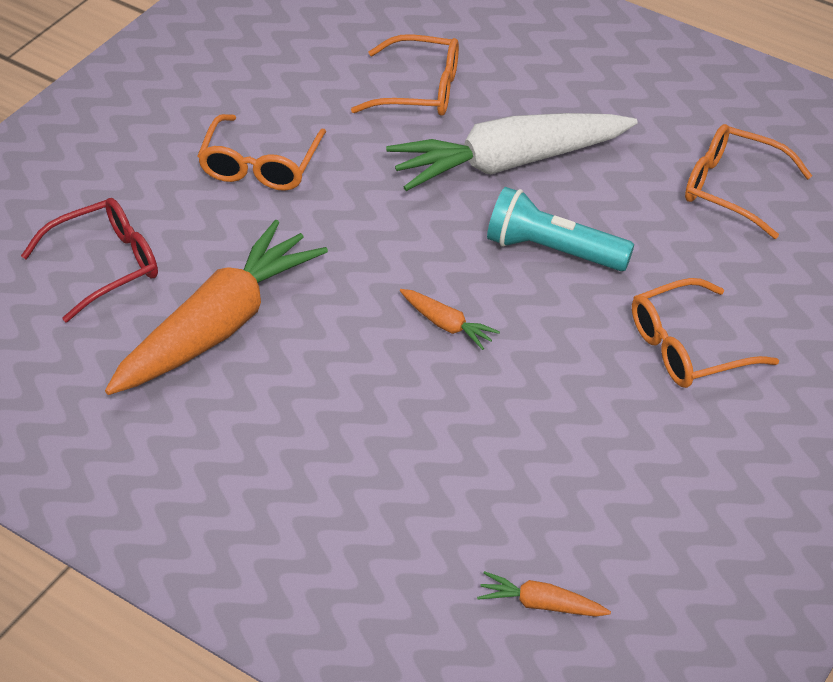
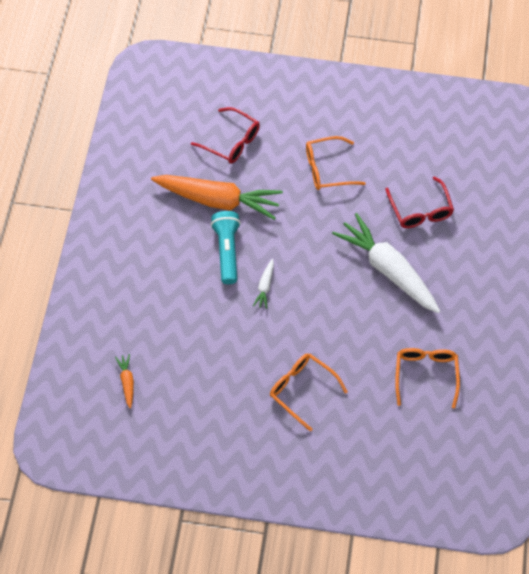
camera: 65 degrees right, 15 degrees up
orange glasses [351,34,459,116] -> red glasses [385,176,454,228]
orange carrot [400,289,500,350] -> white carrot [253,259,274,309]
turquoise flashlight [487,187,634,271] -> turquoise flashlight moved to [211,211,241,284]

